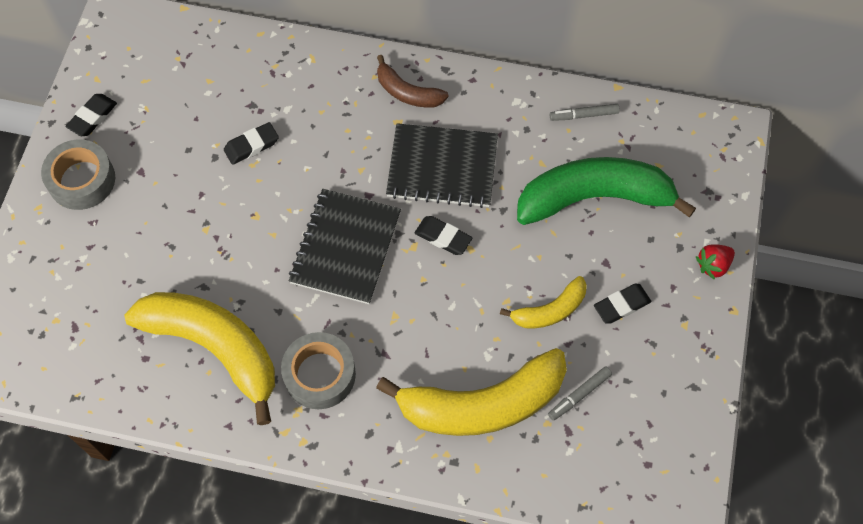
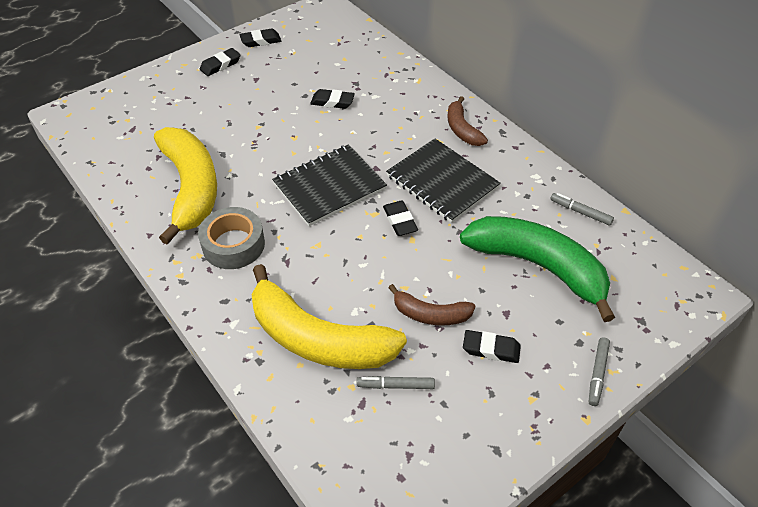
camera: 40 degrees right, 15 degrees down
grey tape [41,140,115,210] -> black eraser [200,48,241,76]
yellow banana [500,276,587,328] -> brown banana [388,284,475,326]
red strawberry [696,244,735,280] -> grey marker [589,337,610,406]

